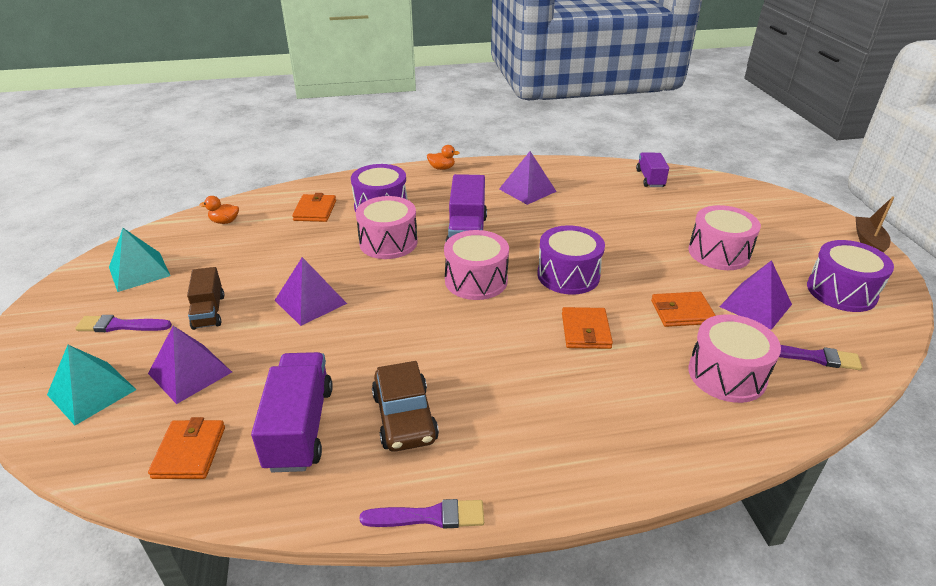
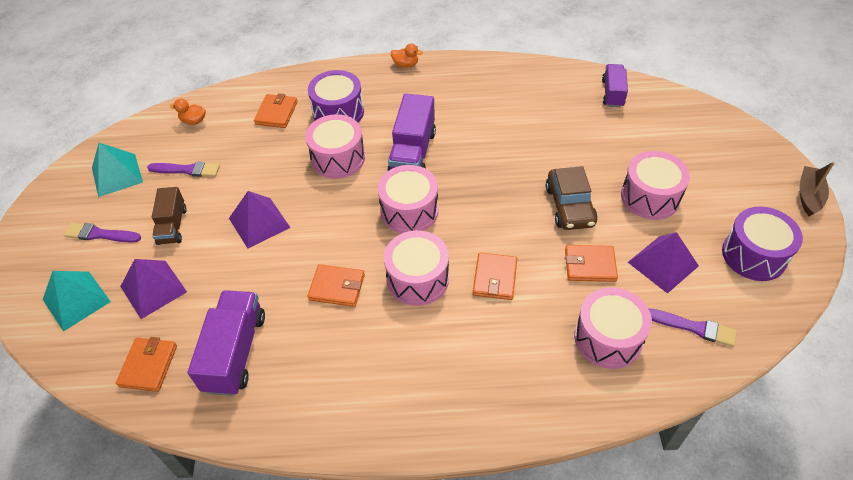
camera: 10 degrees right, 15 degrees up
purple brush [360,499,484,528] -> purple brush moved to [147,161,220,177]
brown car [372,361,439,452] -> brown car moved to [546,166,598,230]
purple pyramid [499,151,557,205] -> none
purple drum [537,225,605,295] -> none
none -> orange wallet [307,264,365,307]
none -> pink drum [384,230,449,306]

